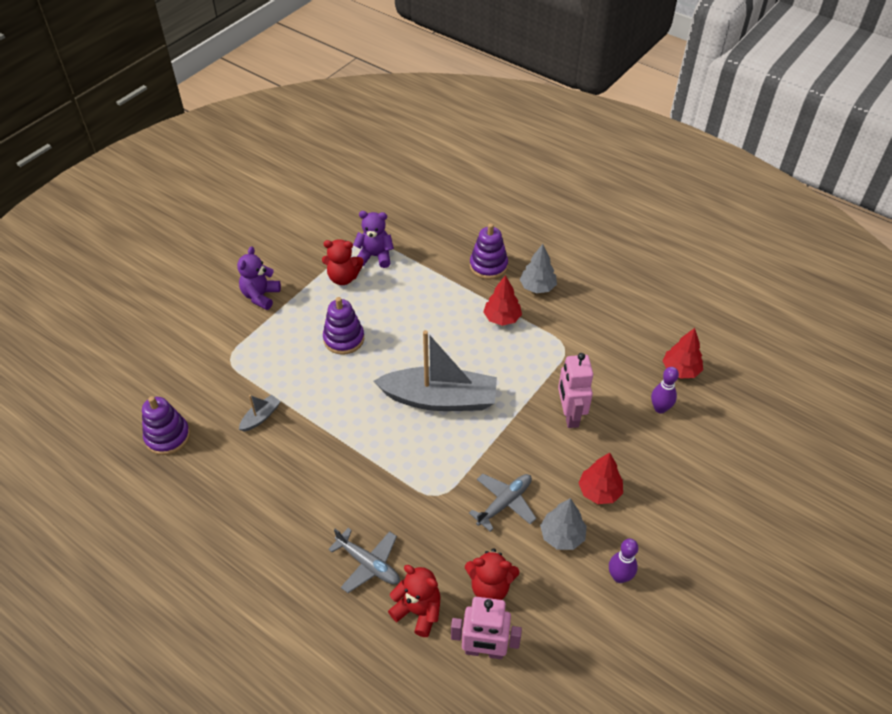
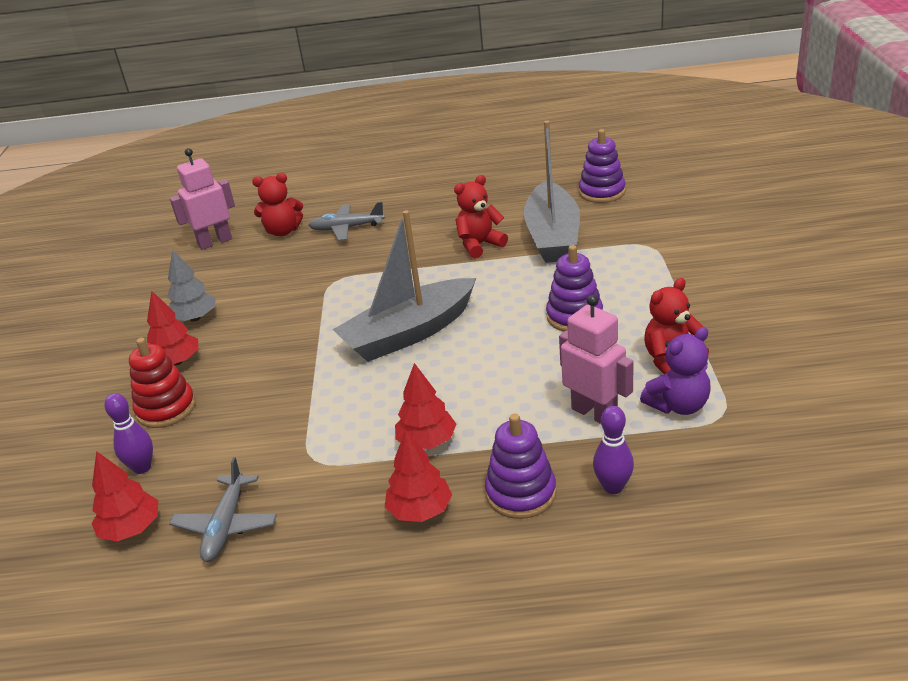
camera: 145 degrees right, 15 degrees down
purple teddy bear [237,246,281,310] -> none
grey boat [239,395,281,432] -> grey boat [524,121,580,263], size x2.46
red teddy bear [465,548,519,600] -> red teddy bear moved to [454,175,508,258]
grey plane [469,474,537,532] -> grey plane moved to [169,457,277,562]
grey tree [520,244,557,293] -> red tree [385,430,452,522]
pink robot [558,353,593,428] -> pink robot moved to [559,295,634,424]
purple bowling pin [609,539,638,583] -> purple bowling pin moved to [593,406,634,494]
none -> red stacking toy [129,338,196,428]

